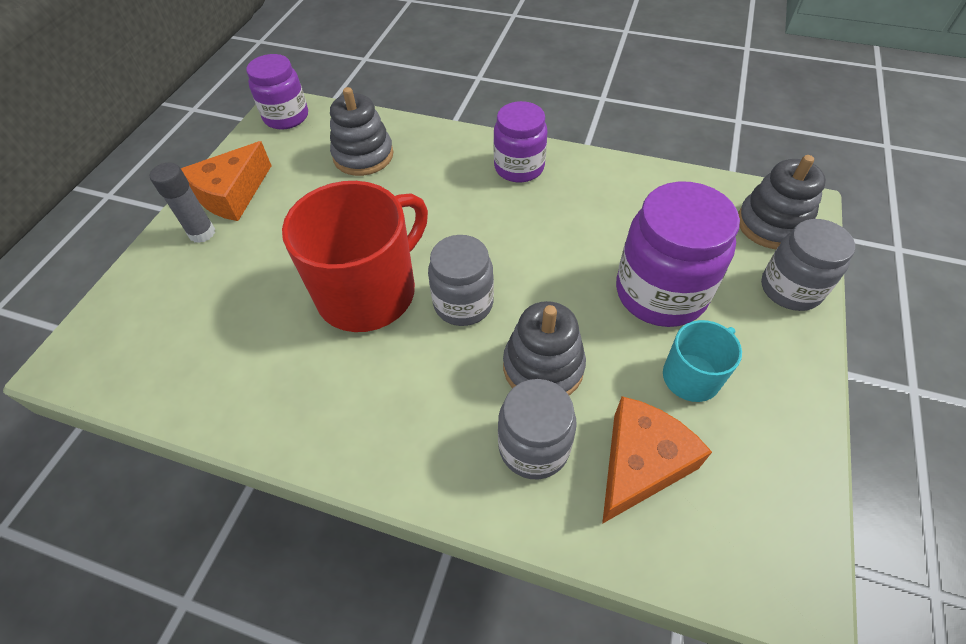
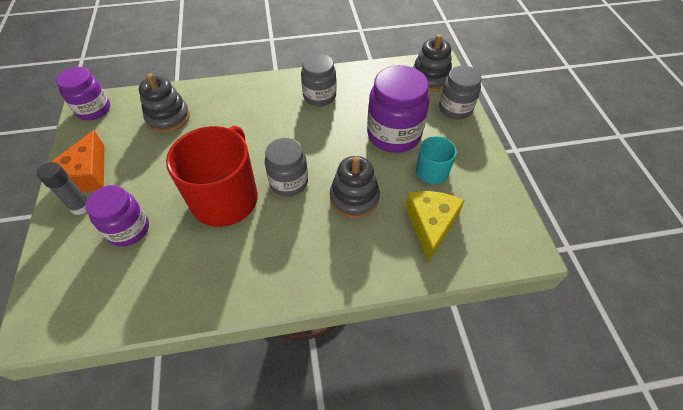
camera: 30 degrees left, 0 degrees up
purple jar [494,101,547,182] -> purple jar moved to [86,185,149,246]
grey jar [498,379,577,479] -> grey jar moved to [301,54,336,106]
orange cheese [602,396,712,524] -> yellow cheese [405,191,465,262]

